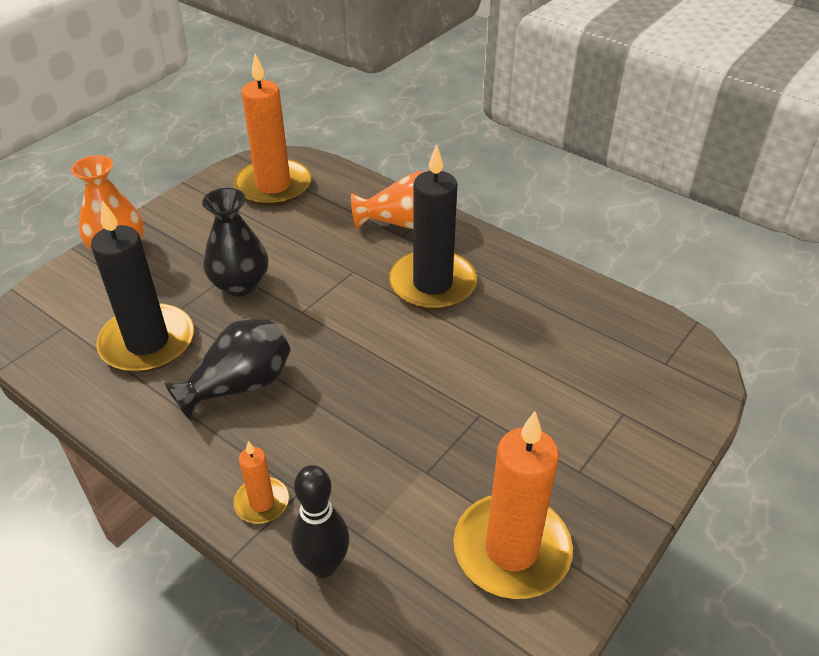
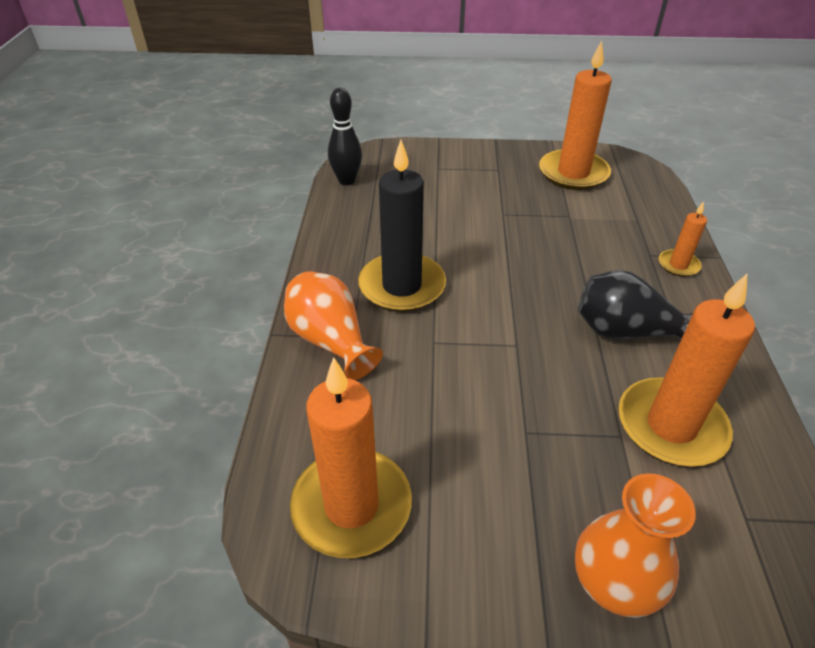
camera: 125 degrees left, 0 degrees up
black candle [91,200,194,373] -> orange candle [618,274,755,467]
black vase [202,188,268,296] -> none
black bowling pin [291,465,349,578] -> black bowling pin moved to [328,88,362,185]

